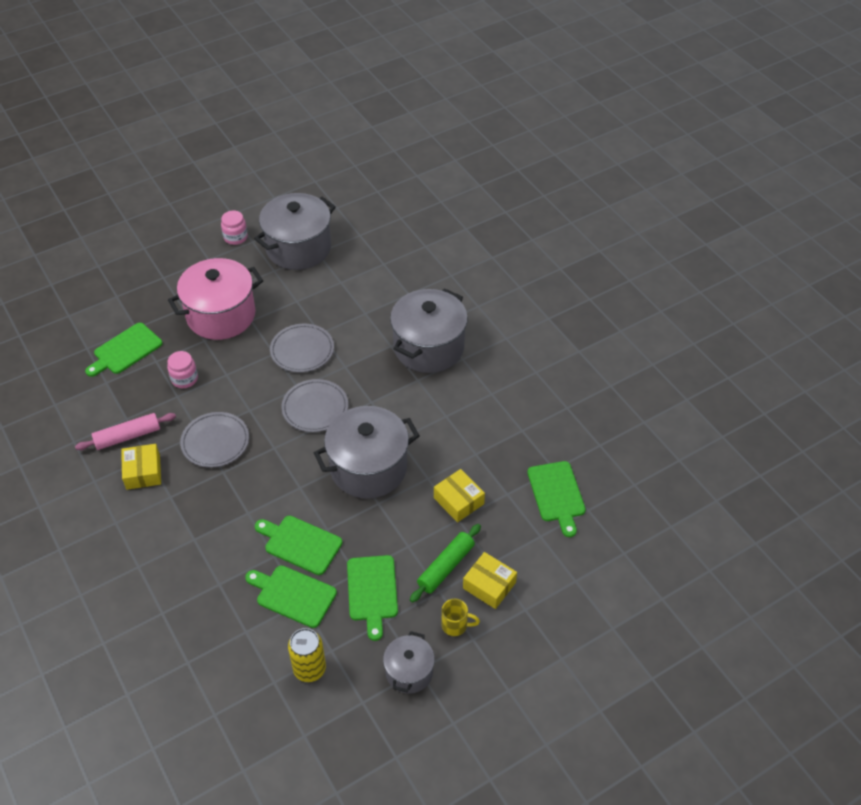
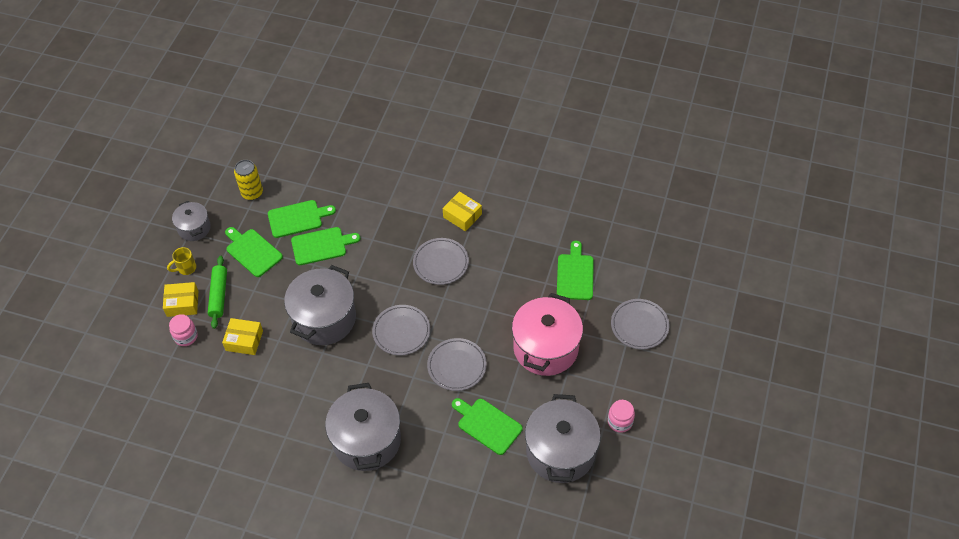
camera: 140 degrees right, 5 degrees up
pink rolling pin [75,413,176,450] -> none
pink jar [167,351,198,388] -> pink jar moved to [169,314,198,346]
green cutting board [527,461,586,537] -> green cutting board moved to [452,398,523,455]
none -> grey plate [611,299,669,349]

